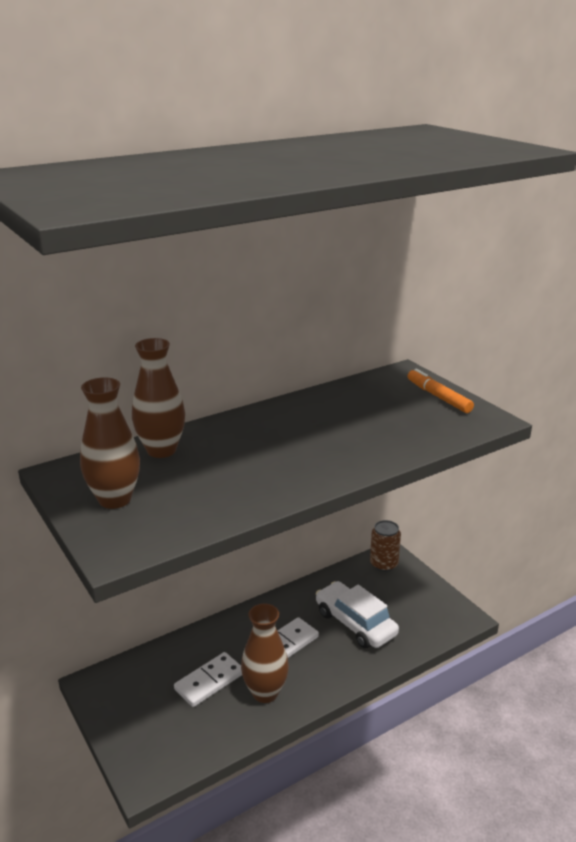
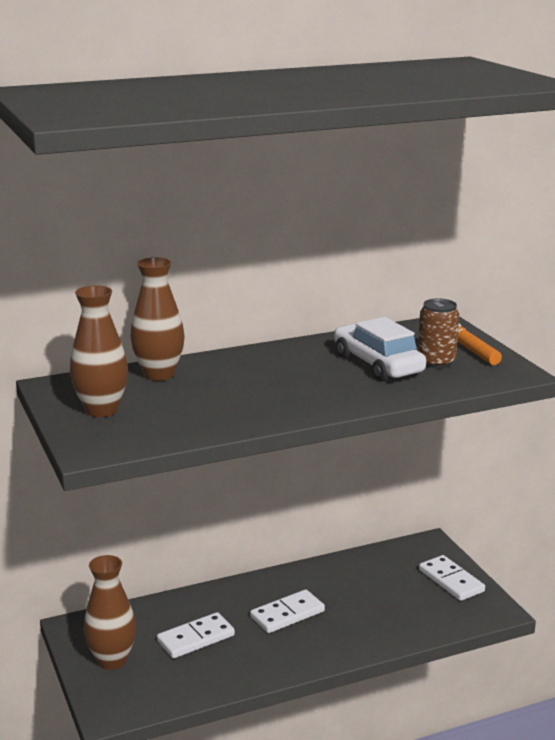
camera: 10 degrees right, 5 degrees down
brown vase [241,604,289,703] -> brown vase moved to [84,555,136,670]
white car [316,581,399,648] -> white car moved to [334,317,426,381]
brown can [370,520,401,572] -> brown can moved to [418,298,459,368]
none -> white domino [419,555,485,601]

